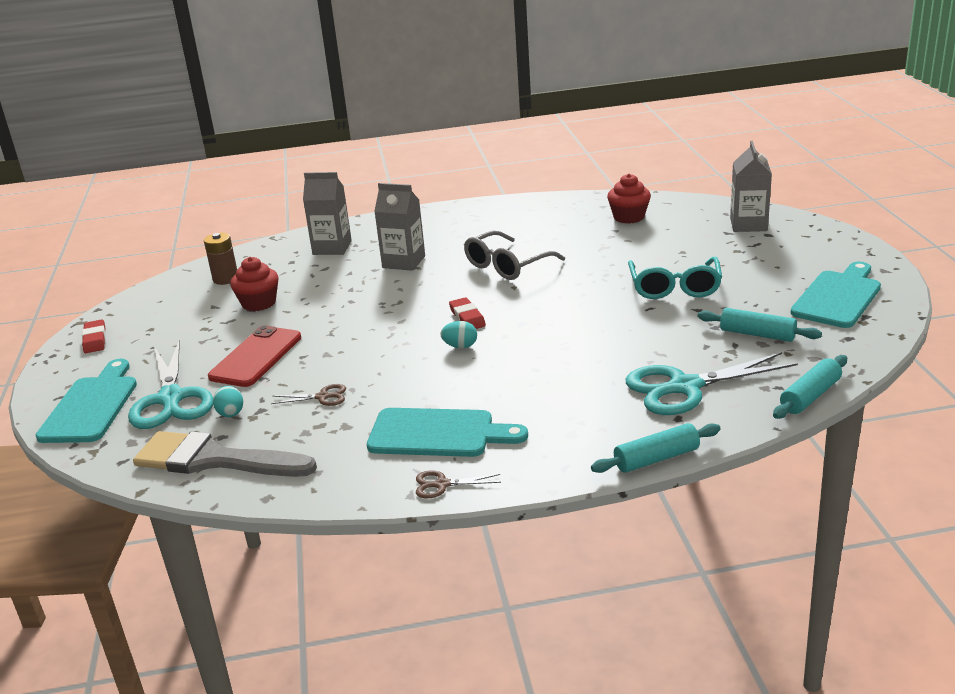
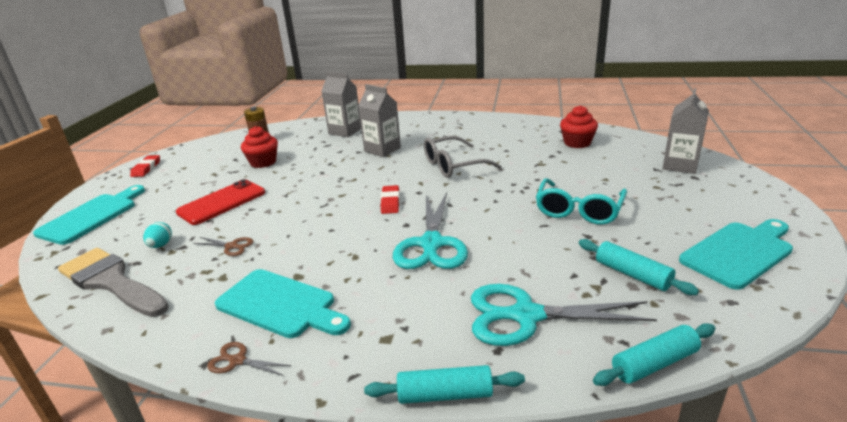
camera: 20 degrees right, 0 degrees up
turquoise scissors [128,340,213,429] -> turquoise scissors moved to [393,193,468,269]
turquoise egg [440,321,477,349] -> none

